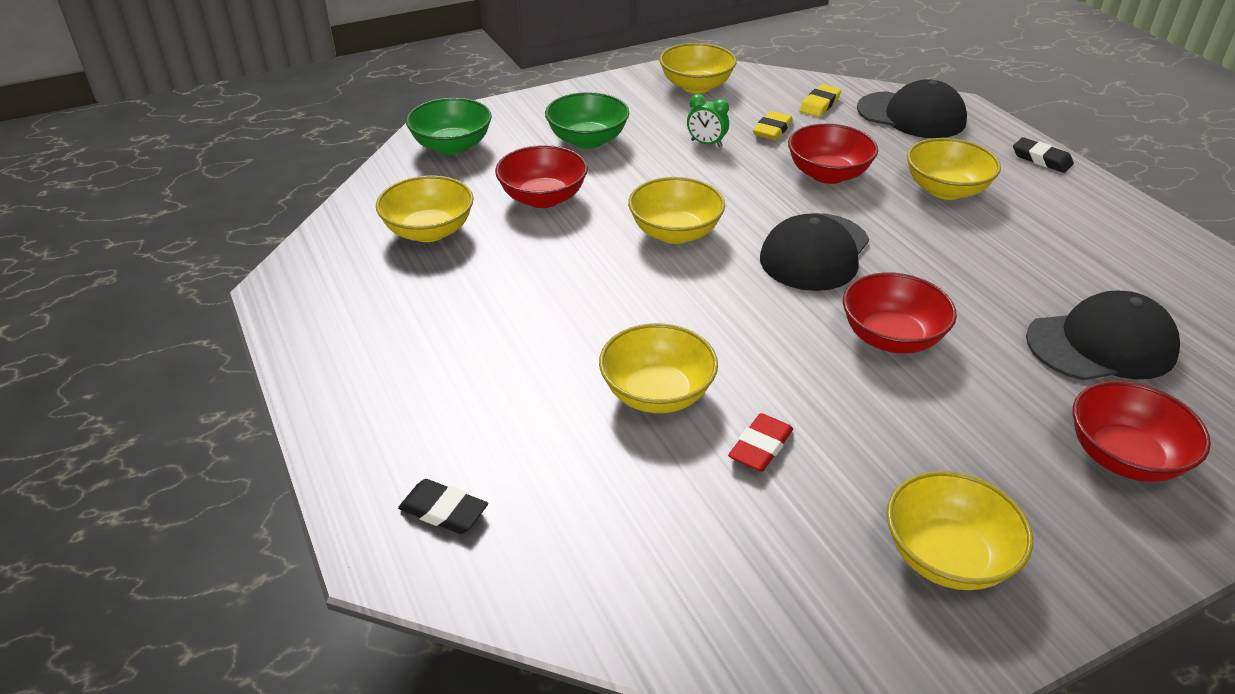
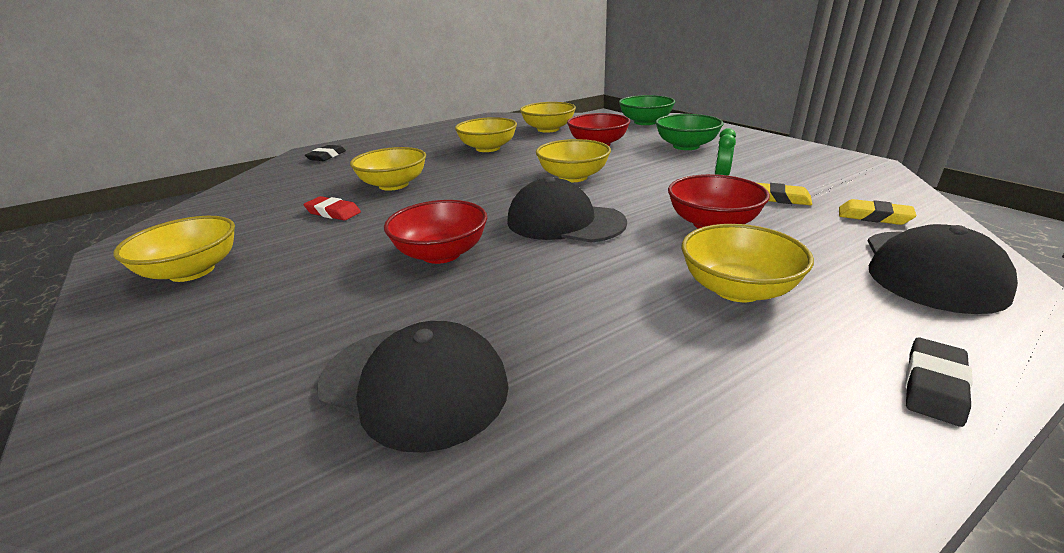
camera: 85 degrees right, 10 degrees down
yellow bowl [659,43,737,93] -> yellow bowl moved to [455,117,517,152]
black cap [1026,291,1180,381] -> black cap turned 45 degrees counterclockwise [317,321,509,453]
red bowl [1073,381,1211,482] -> none

